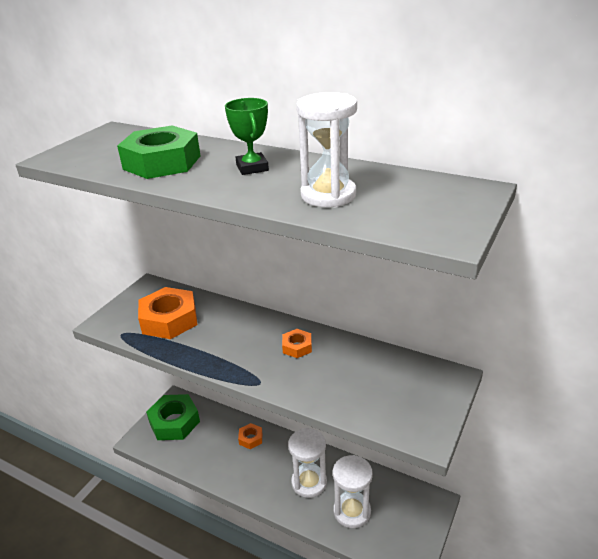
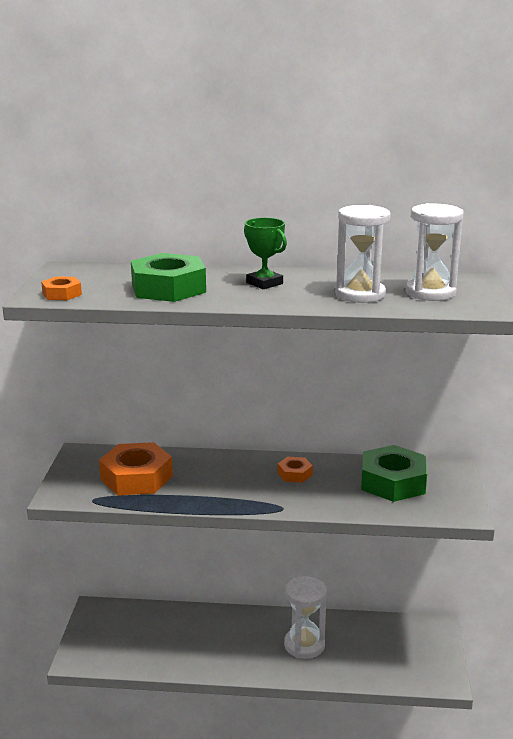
camera: 25 degrees left, 10 degrees down
green nut [146,394,200,440] -> green nut moved to [361,445,427,502]
orange nut [238,423,262,449] -> orange nut moved to [41,276,82,300]
white hourglass [333,455,373,528] -> white hourglass moved to [406,203,464,301]

